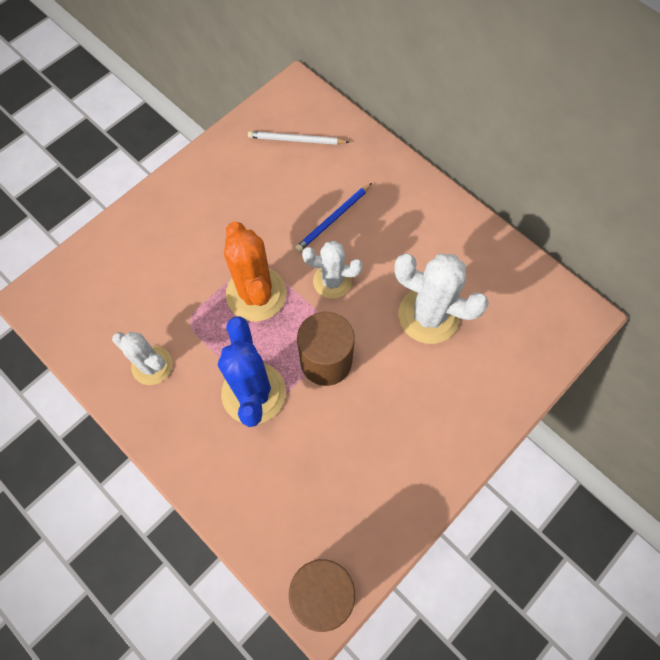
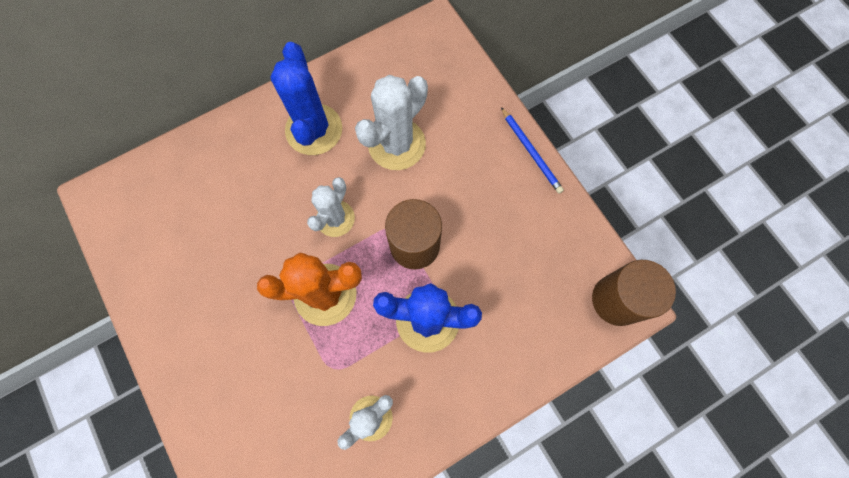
camera: 75 degrees left, 5 degrees up
white pencil [248,131,349,145] -> none
blue pencil [295,183,372,252] -> blue pencil moved to [501,107,564,194]
none -> blue cactus [270,42,342,155]

